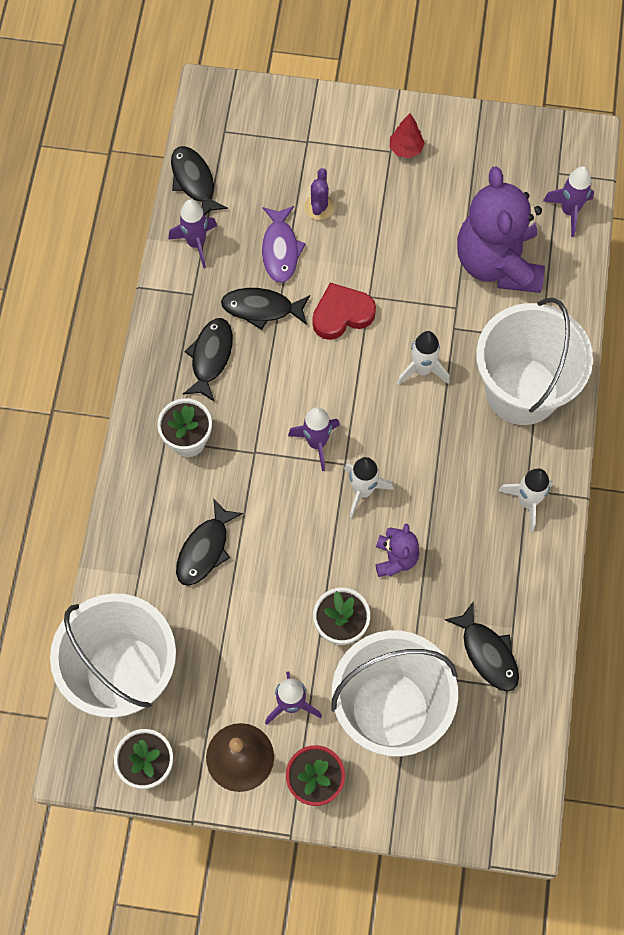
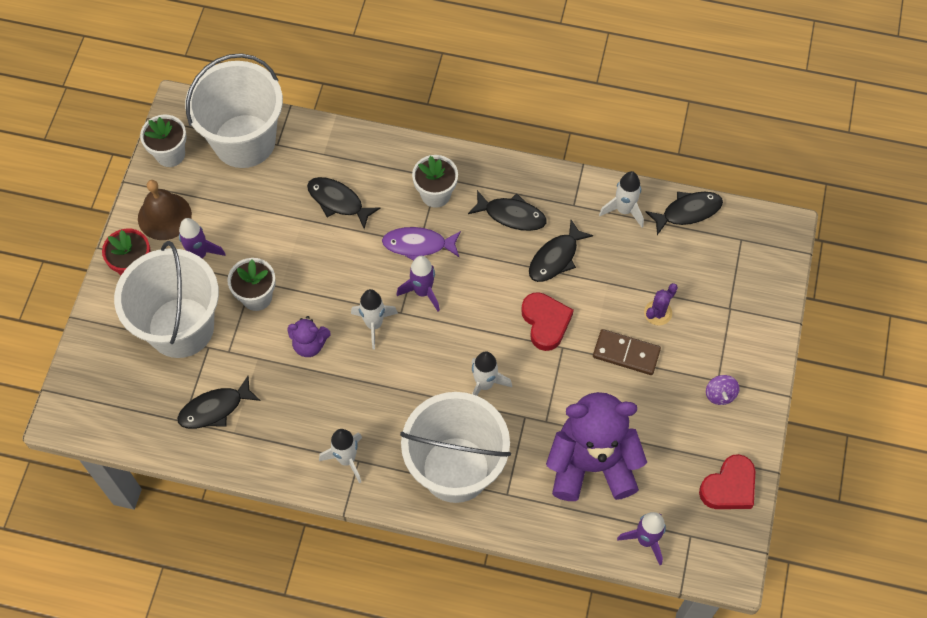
camera: 95 degrees right, 5 degrees down
purple rocket [169,200,217,268] -> white rocket [599,171,644,227]
black fish [221,288,310,330] -> black fish turned 150 degrees counterclockwise [529,220,593,282]
purple fish [262,206,306,283] -> purple fish moved to [382,227,461,261]
purple cactus [305,168,334,220] -> purple cactus turned 60 degrees counterclockwise [644,283,678,326]
red tree [390,113,425,158] -> purple spinning top [706,375,740,405]
none -> brown domino [593,329,661,375]
none -> red heart [699,454,755,509]

